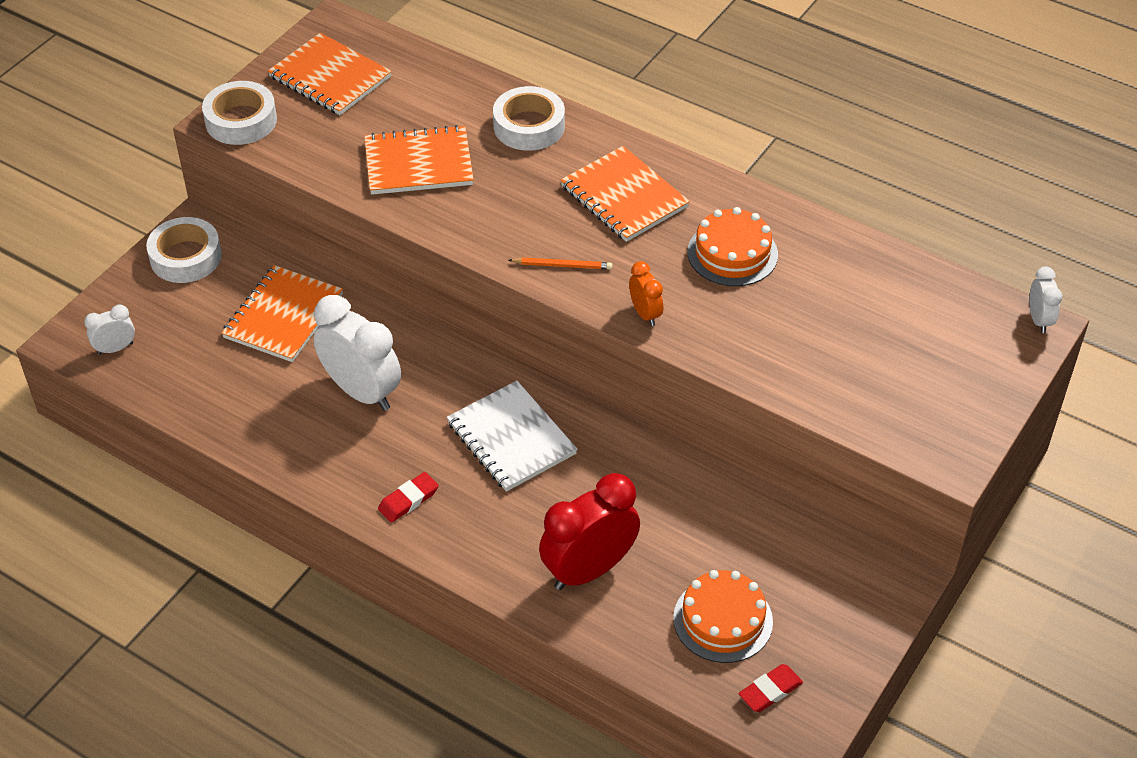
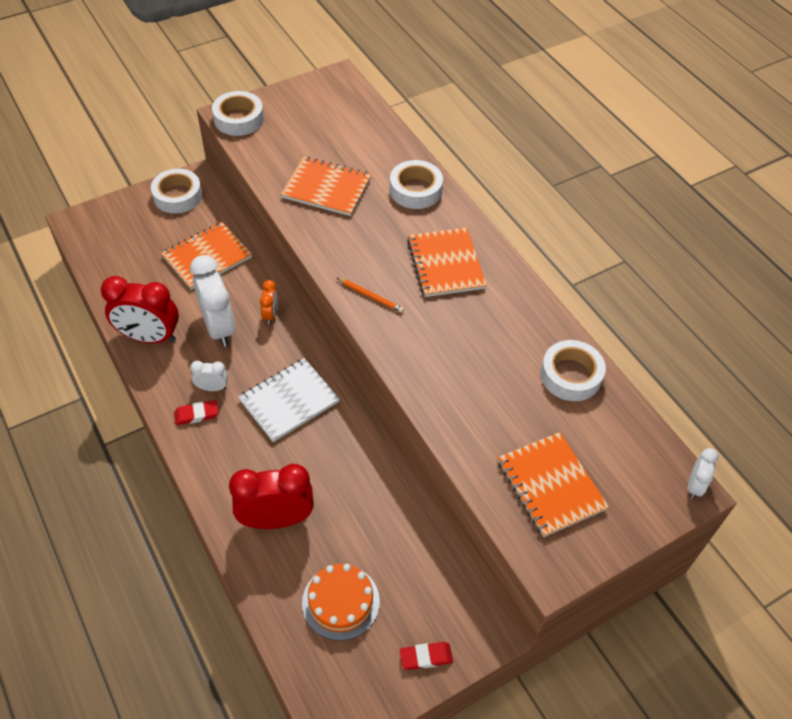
camera: 25 degrees right, 5 degrees up
white clock [84,305,135,355] -> white clock moved to [190,361,228,391]
orange notebook [268,33,392,115] -> orange notebook moved to [498,432,609,537]
white notebook [447,381,578,492] -> white notebook turned 60 degrees clockwise [238,358,340,442]
orange clock [629,261,663,326] -> orange clock moved to [260,280,278,324]
orange cake [687,207,778,286] -> none
red eraser [738,664,803,712] -> red eraser moved to [400,642,453,670]
none -> red clock [101,276,179,343]
none -> white tape [540,340,606,401]

